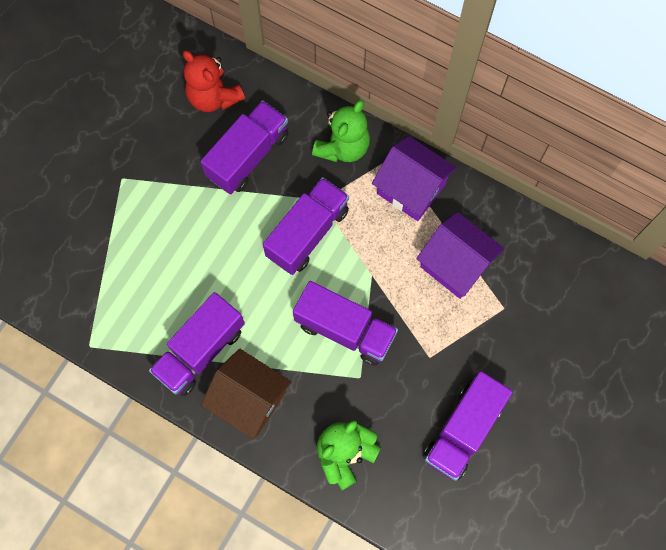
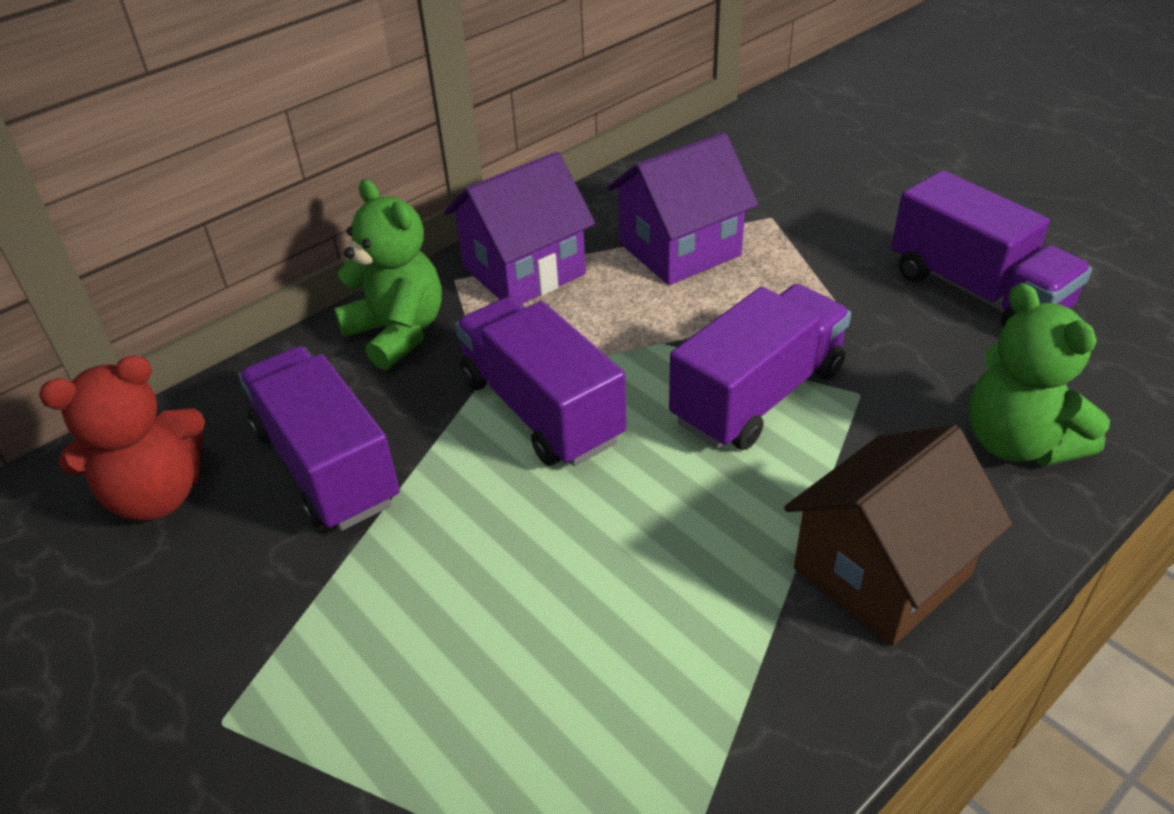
camera: 70 degrees left, 30 degrees down
purple truck [149,292,245,396] -> none

